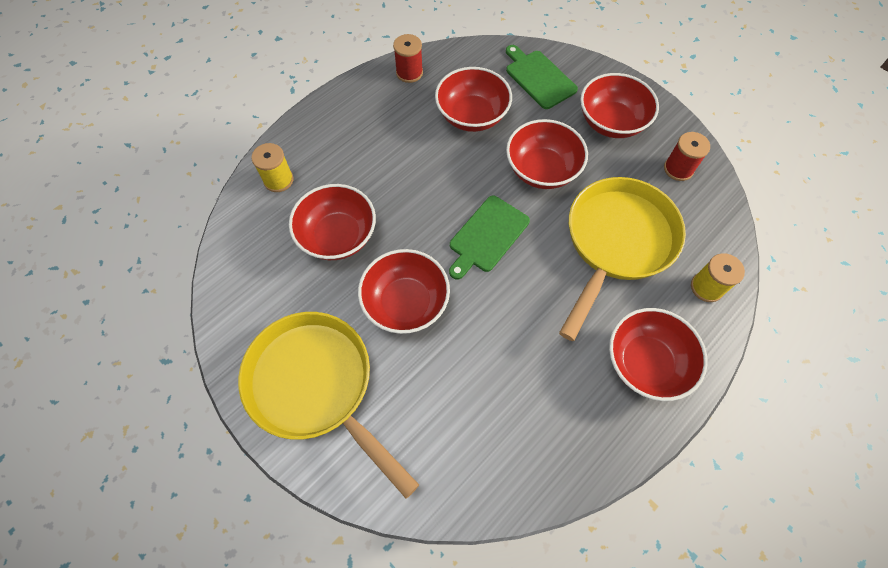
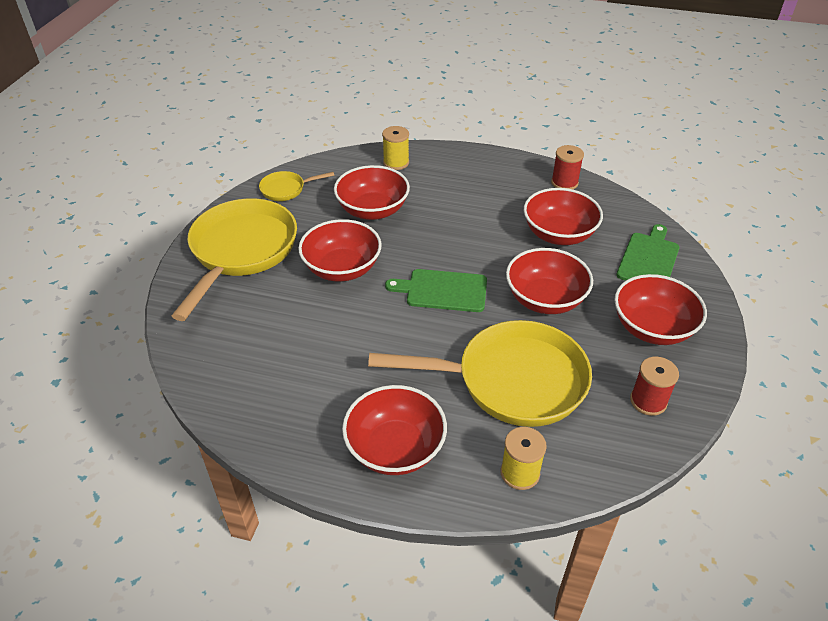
camera: 60 degrees right, 20 degrees down
none -> yellow pan [259,171,335,201]

